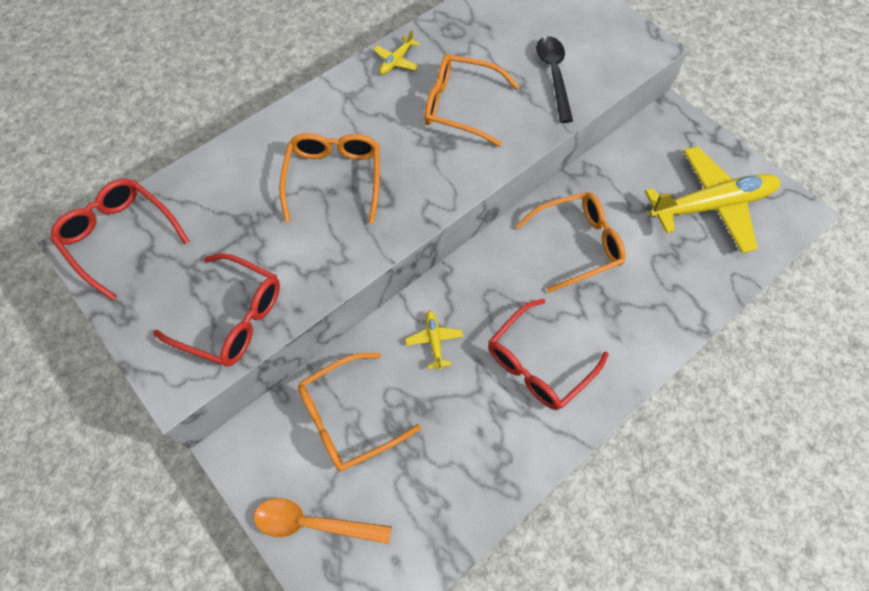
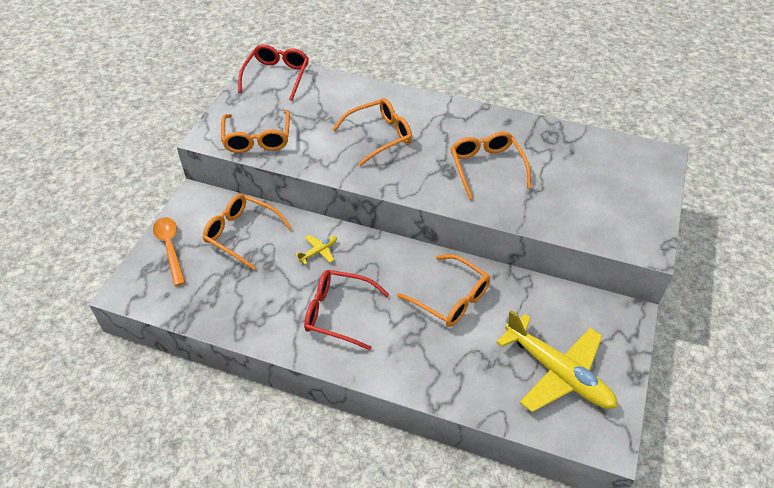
camera: 60 degrees right, 15 degrees down
red glasses [153,253,280,367] -> orange glasses [221,110,290,153]
yellow plane [373,30,420,75] -> none
black spoon [536,36,573,123] -> none

